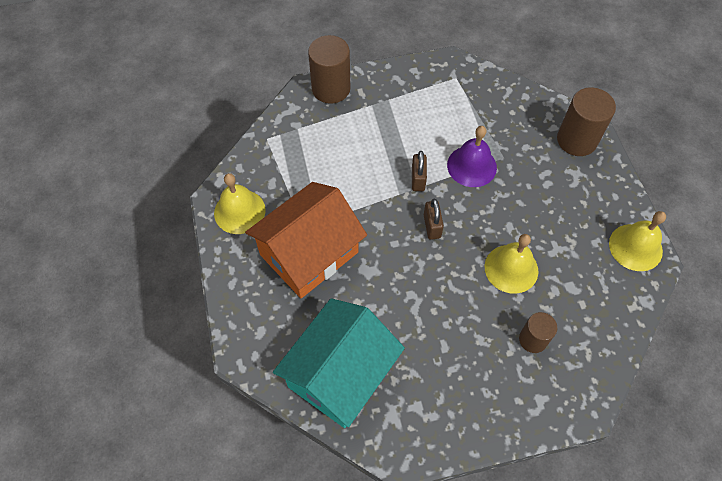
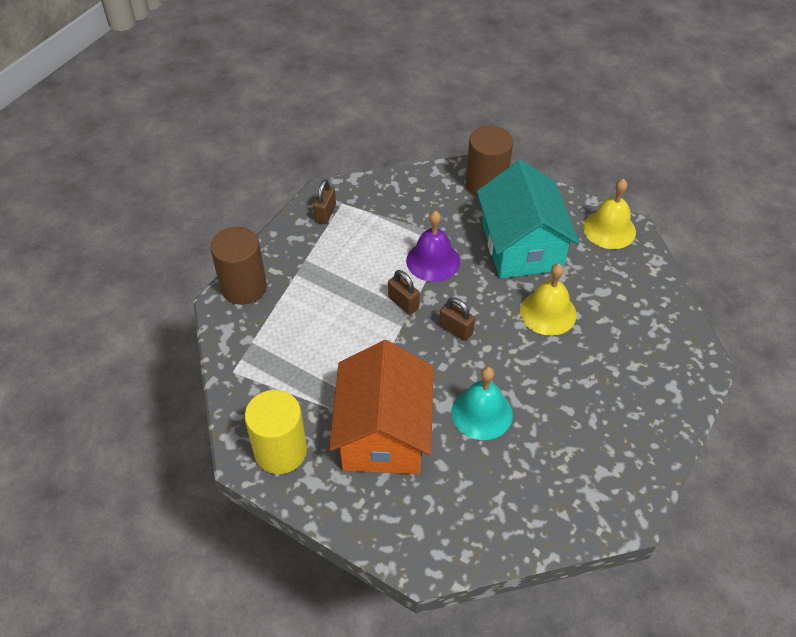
camera: 45 degrees left, 10 degrees down
yellow bell [214,173,266,234] -> yellow cylinder [245,390,307,474]
turquoise house [273,298,405,428] -> turquoise house moved to [477,160,580,278]
brown cylinder [519,312,557,353] -> none
none -> brown padlock [313,179,336,224]
none -> turquoise bell [451,367,513,440]

